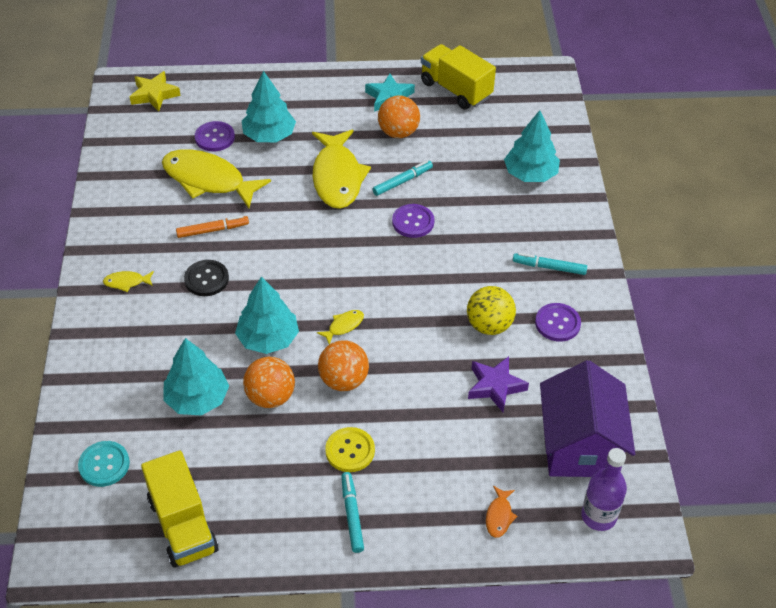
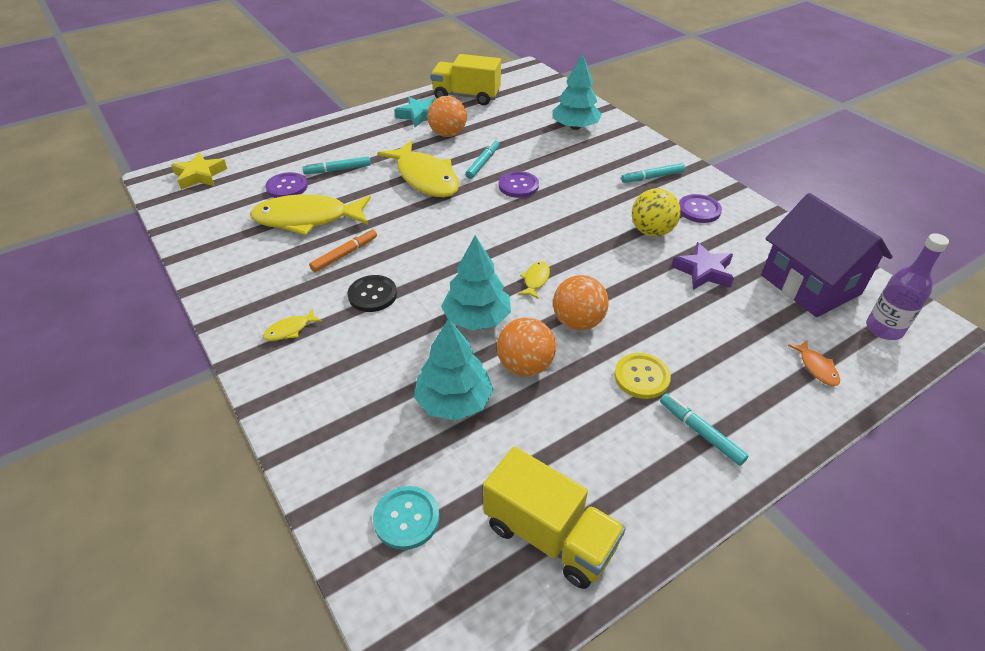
camera: 30 degrees left, 5 degrees down
turquoise tree [242,71,296,142] -> turquoise marker [303,156,371,174]

